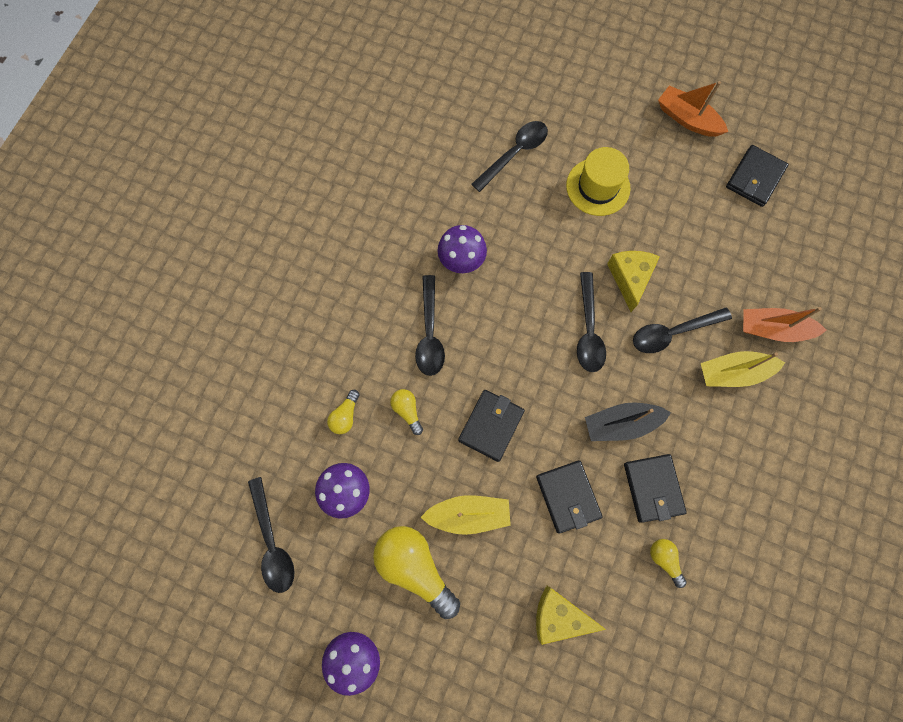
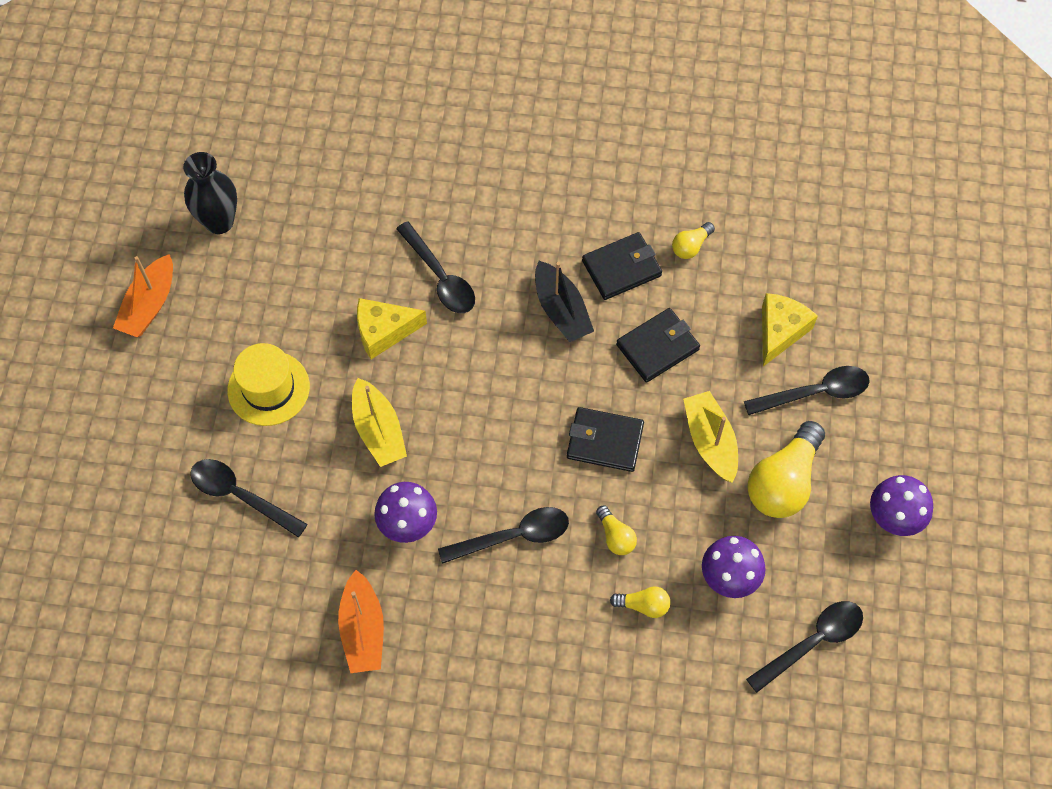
camera: 105 degrees left, 10 degrees down
yellow light bulb [390,389,423,435] -> yellow light bulb turned 75 degrees counterclockwise [596,505,637,555]
yellow cheese [536,586,606,645] -> yellow cheese turned 150 degrees counterclockwise [762,293,818,366]
black spoon [577,272,606,372] -> black spoon moved to [744,366,870,415]
yellow boat [701,351,785,387] -> yellow boat moved to [352,378,407,467]
black wallet [726,145,789,207] -> black vase [183,152,237,234]
orange boat [743,307,827,342] -> orange boat moved to [338,570,384,673]

